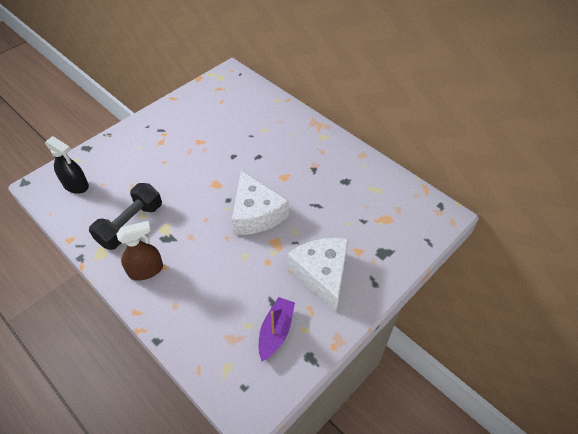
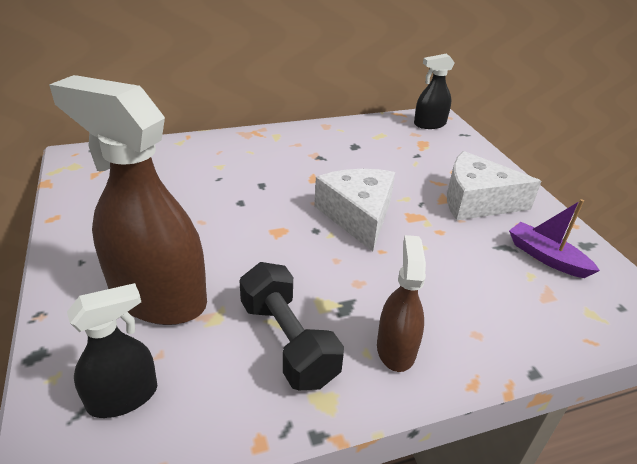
camera: 65 degrees left, 15 degrees down
white cheese [232,171,289,235] -> white cheese turned 105 degrees counterclockwise [314,169,395,252]
none -> brown spray bottle [49,75,207,325]
none -> black spray bottle [414,54,455,129]

